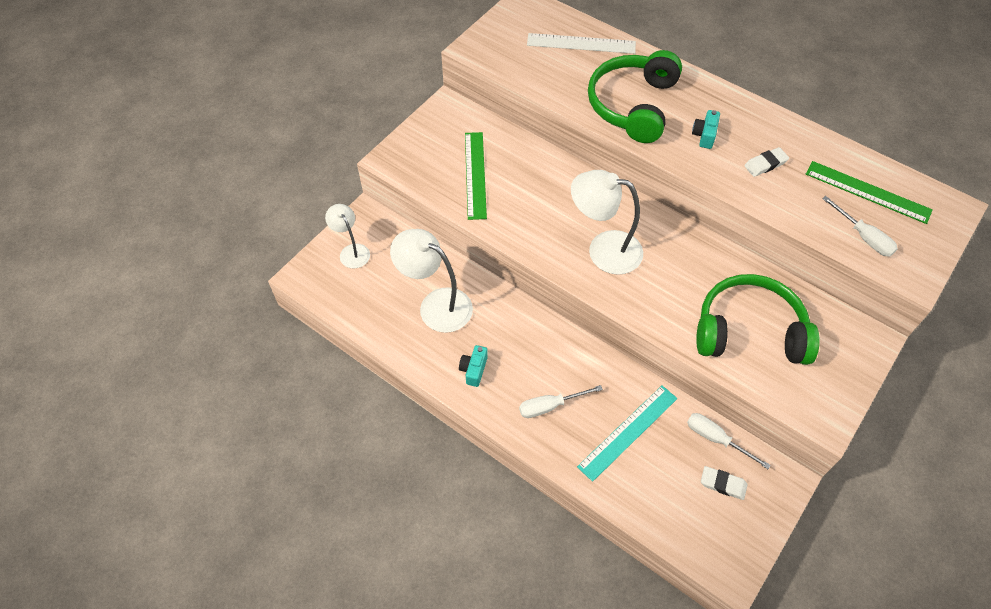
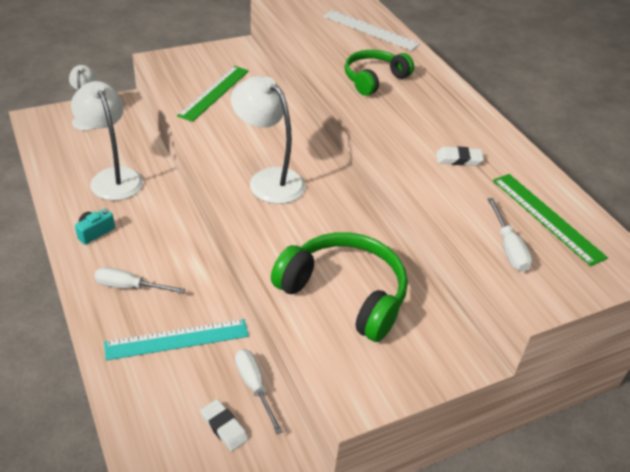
camera: 25 degrees right, 15 degrees down
green headphones [588,50,682,143] -> green headphones [345,50,414,96], size x0.66
turquoise camera [692,110,720,149] -> none

